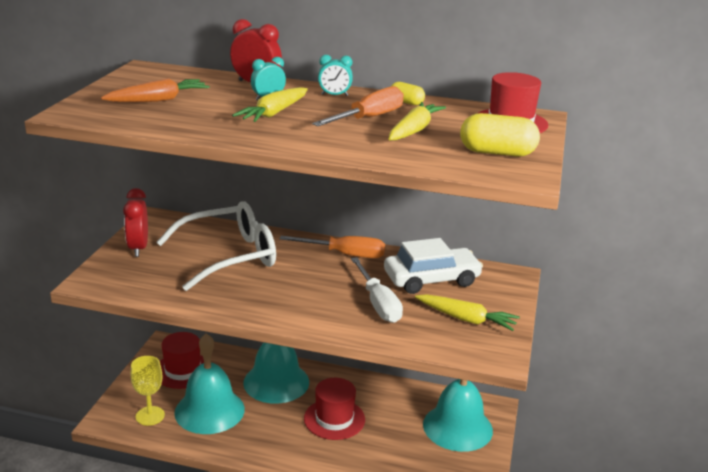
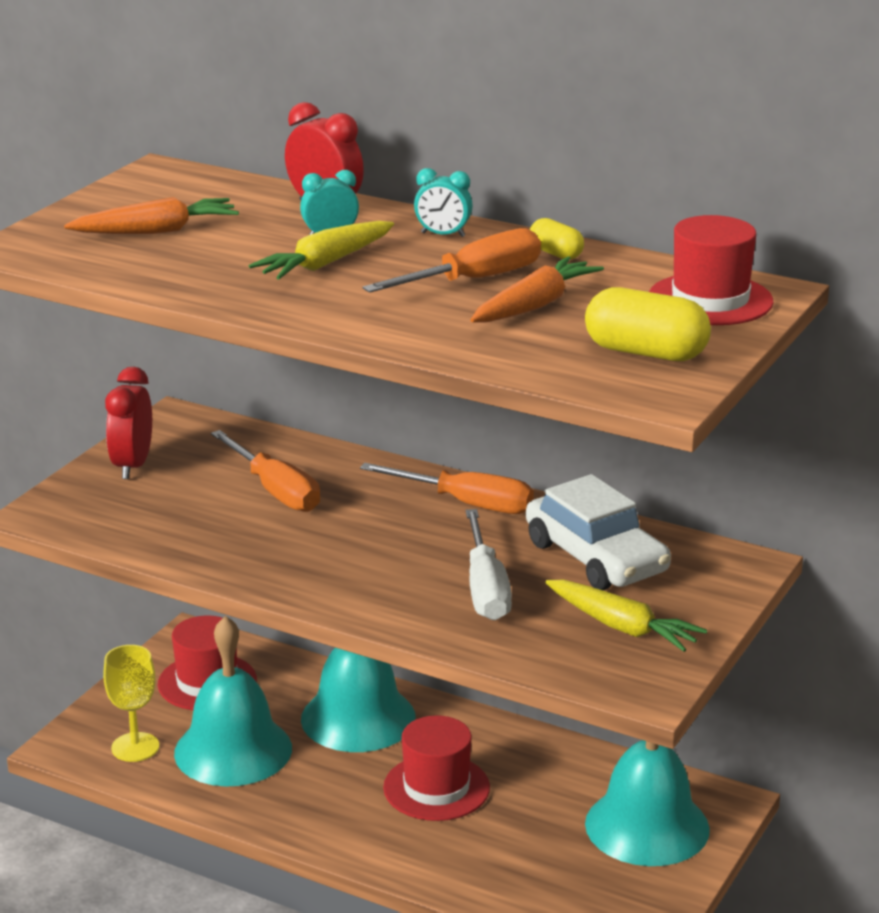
camera: 15 degrees right, 0 degrees up
white glasses [156,201,276,291] -> orange screwdriver [211,430,320,512]
white car [384,238,483,294] -> white car turned 60 degrees clockwise [526,474,671,590]
yellow carrot [389,102,446,140] -> orange carrot [471,257,604,322]

